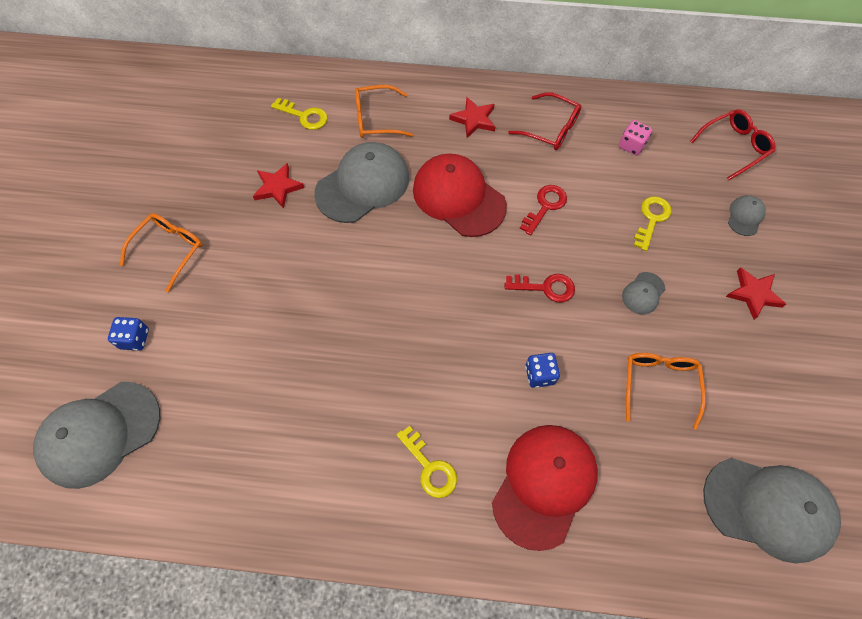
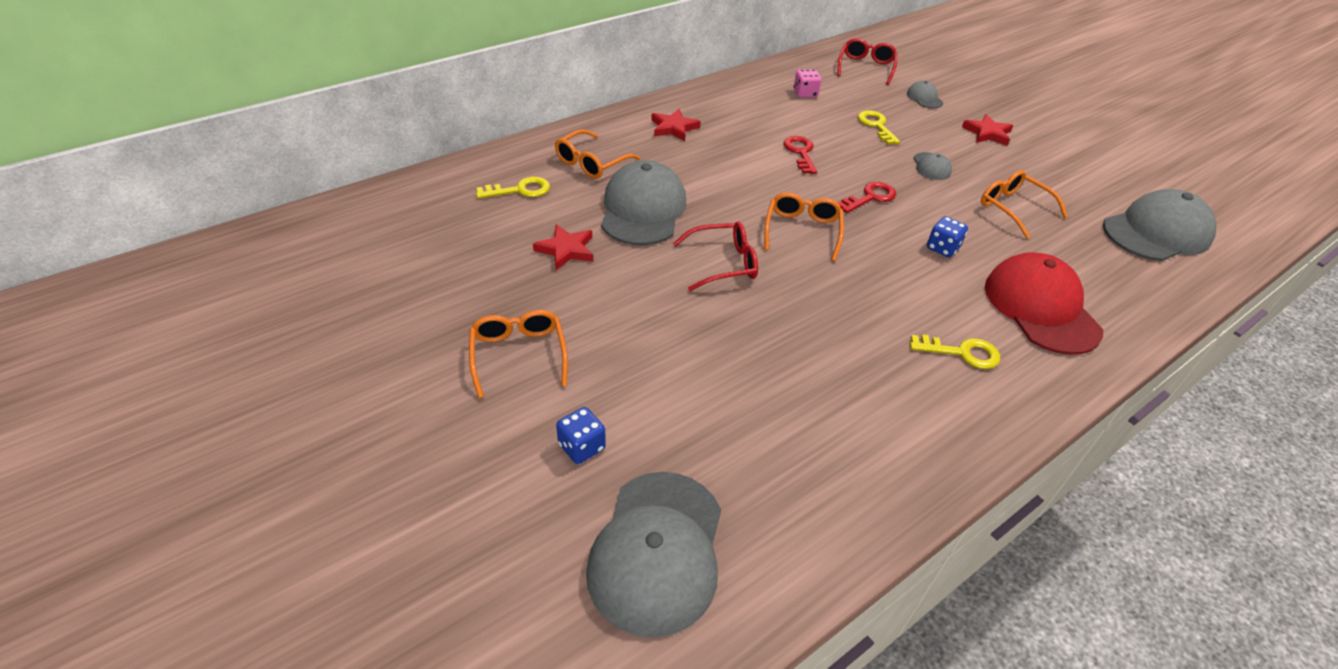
camera: 45 degrees left, 20 degrees down
red cap [413,153,507,237] -> none
red glasses [508,92,581,150] -> red glasses moved to [673,221,758,291]
none -> orange glasses [764,192,844,261]

